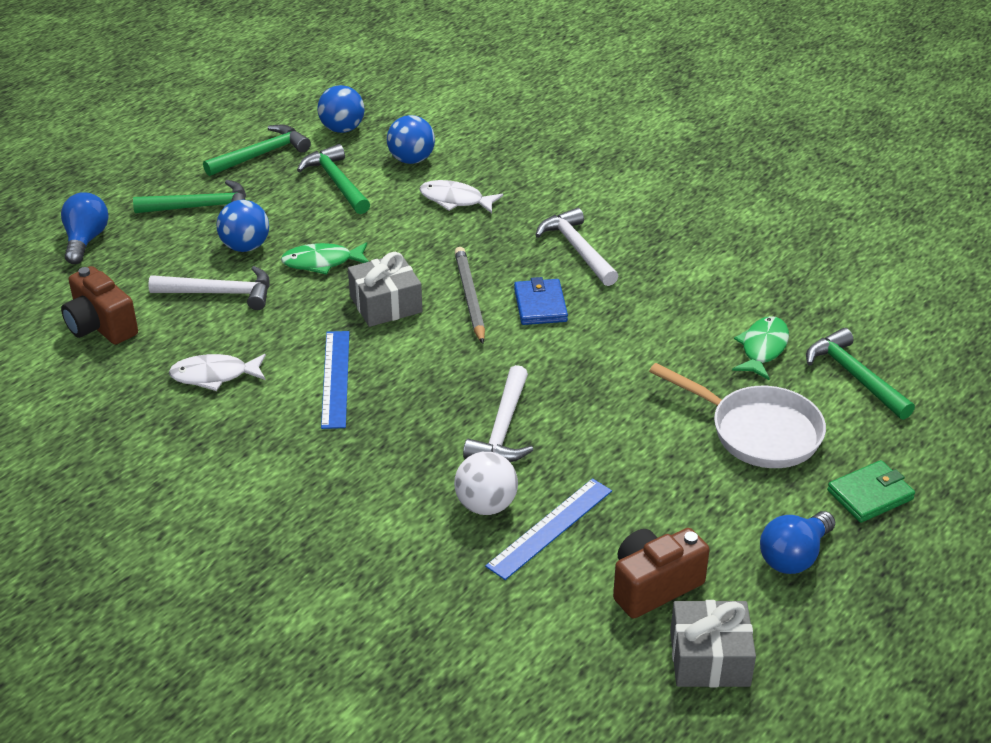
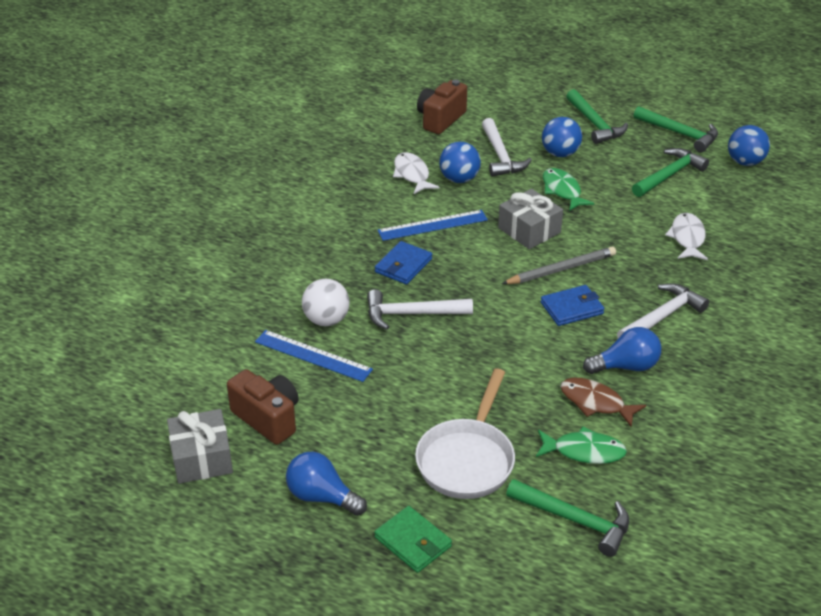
camera: 75 degrees right, 0 degrees up
blue light bulb [61,192,109,264] -> blue light bulb moved to [583,327,661,374]
blue ball [387,115,435,164] -> blue ball moved to [439,141,481,183]
green hammer [806,328,915,420] -> green hammer turned 75 degrees clockwise [506,479,629,557]
none -> blue wallet [375,241,432,284]
none -> brown fish [560,377,646,427]

